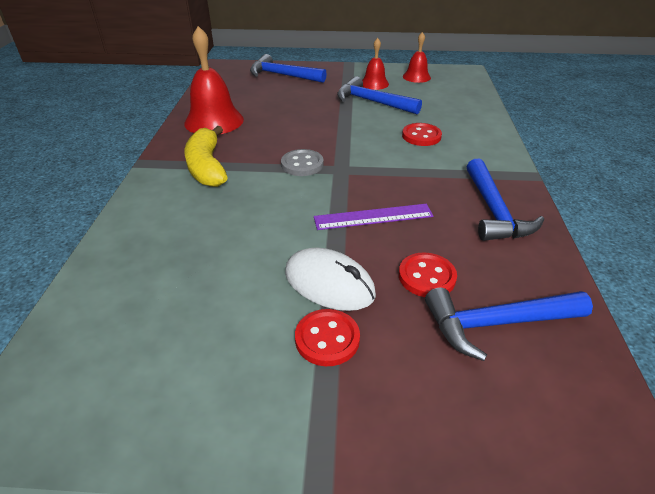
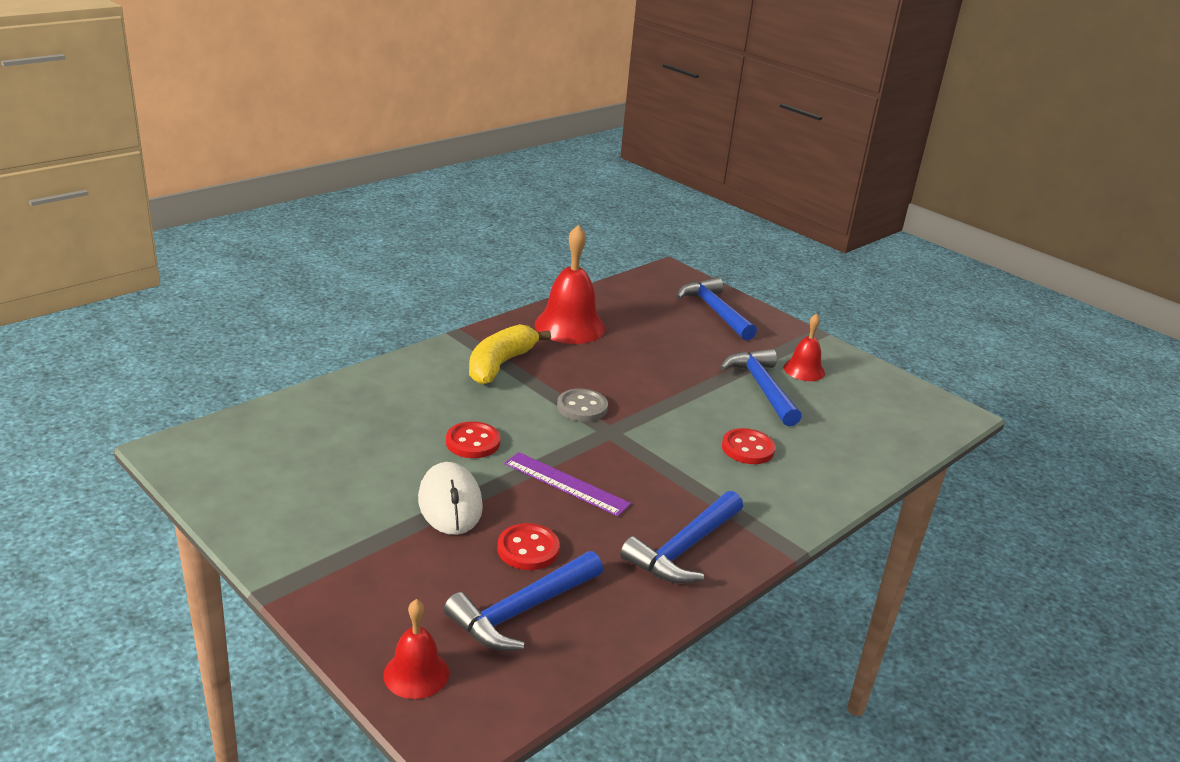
camera: 40 degrees right, 10 degrees down
red button [295,309,360,366] -> red button moved to [446,421,501,458]
red bell [403,32,431,83] -> red bell moved to [383,599,449,699]
blue hammer [425,288,593,361] -> blue hammer turned 75 degrees counterclockwise [444,551,603,651]

